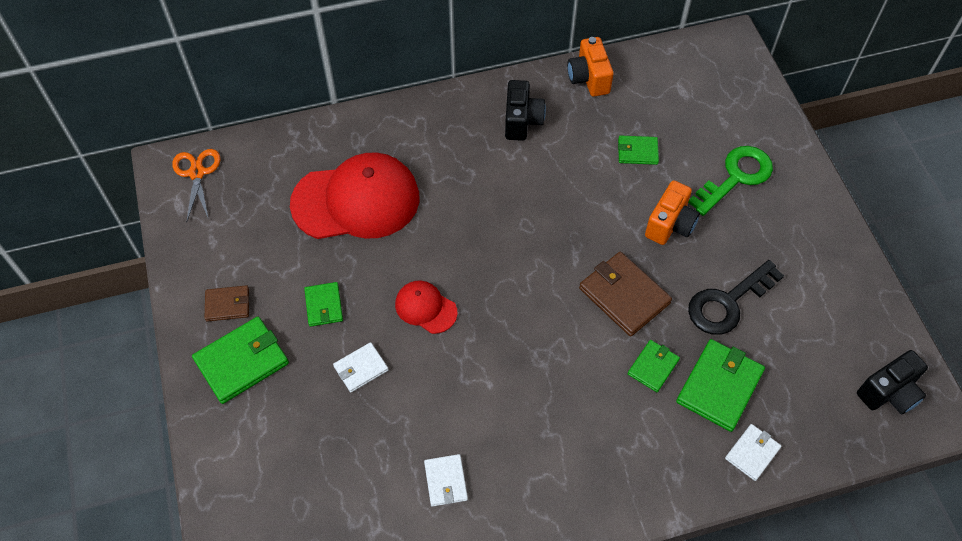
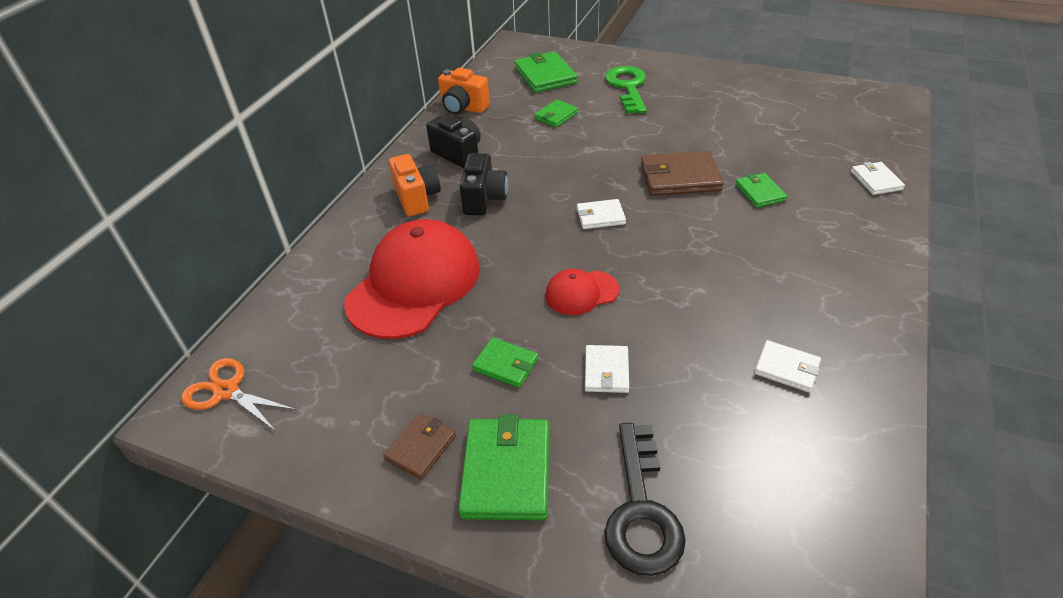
camera: 50 degrees left, 15 degrees down
orange camera [645,180,700,245] -> orange camera moved to [389,154,441,216]
green wallet [676,339,765,432] -> green wallet moved to [514,51,577,93]
black key [688,260,784,335] -> black key moved to [604,423,686,576]
black camera [857,350,928,414] -> black camera moved to [459,153,508,215]
none -> white wallet [577,199,626,229]

